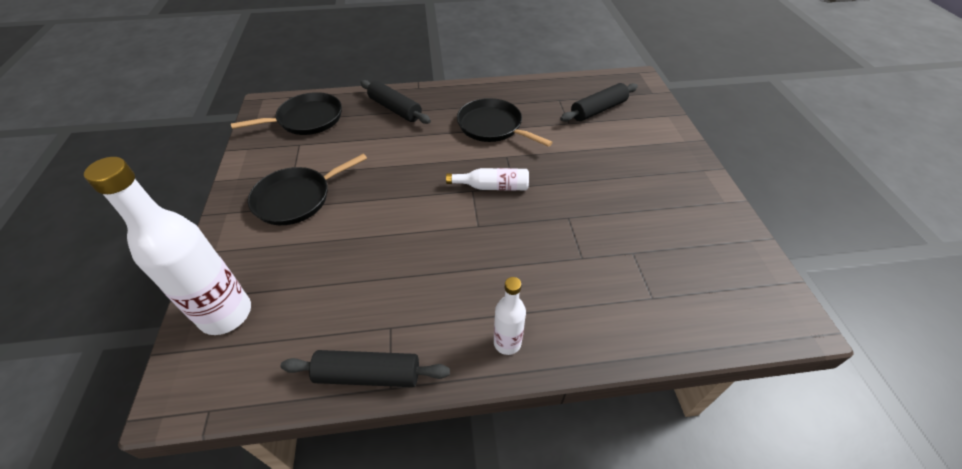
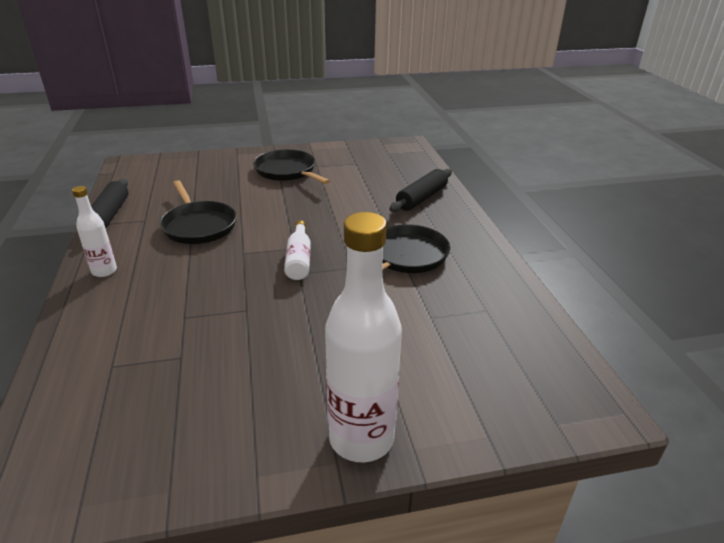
camera: 85 degrees right, 15 degrees down
white bottle [84,157,251,335] -> white bottle moved to [325,212,402,462]
black pan [231,92,342,135] -> black pan moved to [160,180,237,244]
black rolling pin [560,83,638,122] -> none

